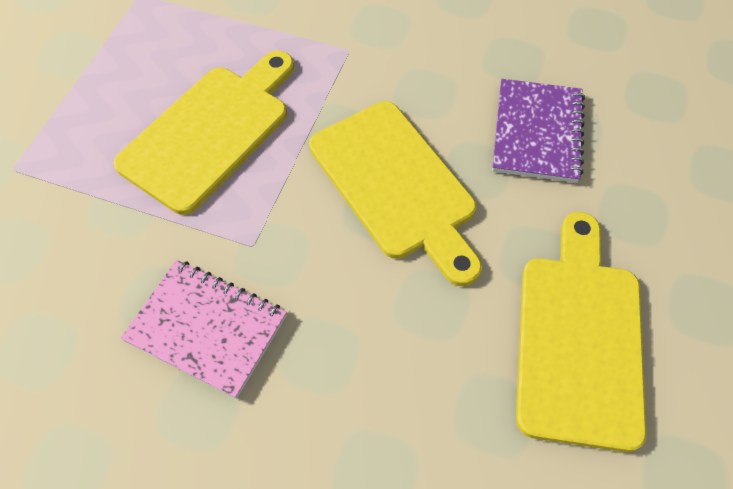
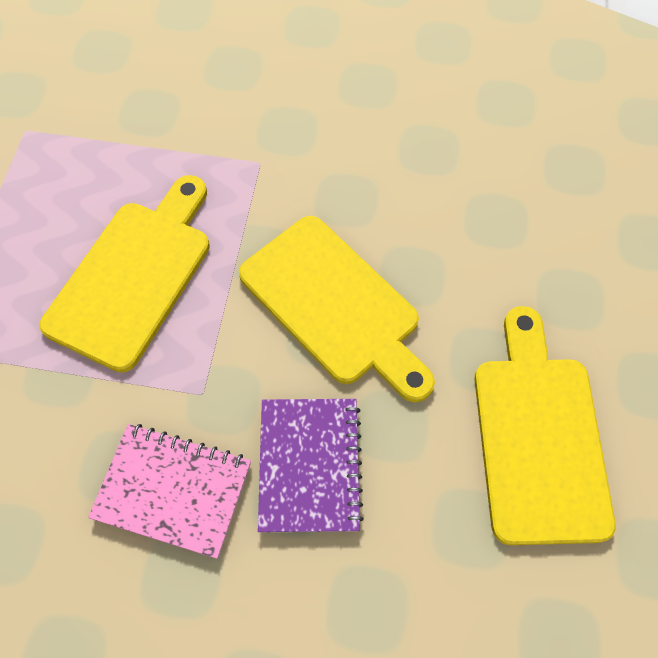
camera: 10 degrees left, 5 degrees up
purple notebook [492,79,585,183] -> purple notebook moved to [258,399,364,532]

